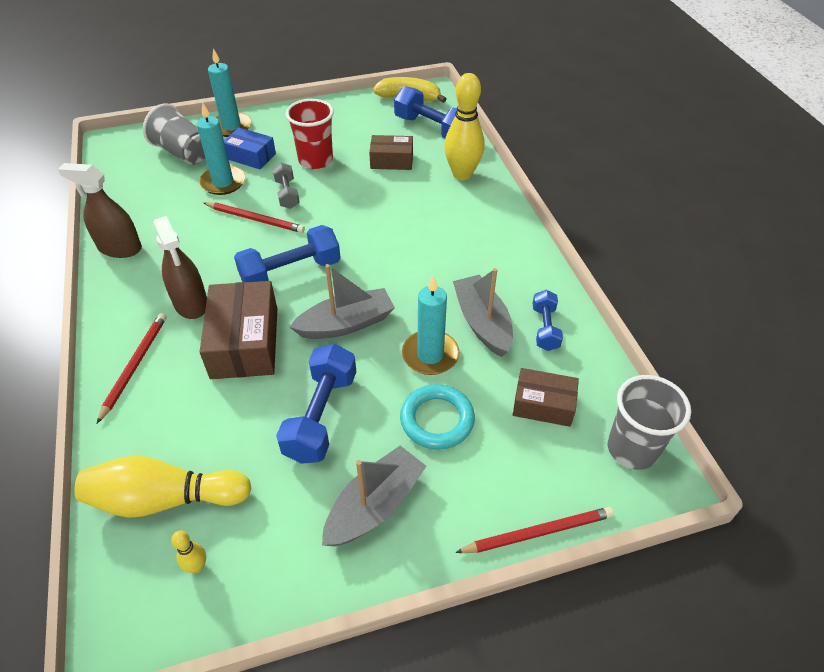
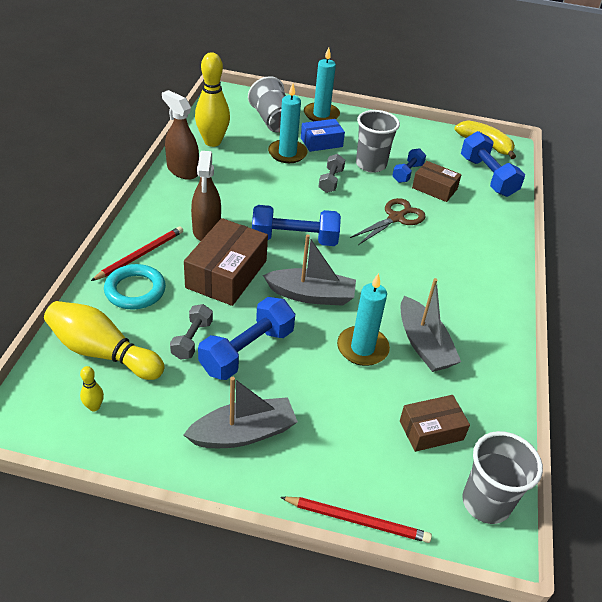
camera: 25 degrees right, 5 degrees down
red pencil [204,202,305,233] -> none
blue box [224,128,276,169] -> blue box turned 75 degrees counterclockwise [301,119,345,152]
red cup [286,99,334,170] -> grey cup [356,110,400,173]
turquoise ring [400,384,475,450] -> turquoise ring moved to [104,264,166,310]
yellow bowling pin [444,73,484,180] -> yellow bowling pin moved to [195,52,230,147]
grey boat [453,268,513,357] -> grey boat turned 150 degrees clockwise [400,278,461,372]
brown box [513,368,579,427] -> brown box turned 60 degrees counterclockwise [400,395,470,452]
blue dumbbell [532,290,563,351] -> blue dumbbell moved to [392,148,426,183]
none -> grey dumbbell [170,304,213,360]
none -> brown scissors [350,198,425,245]

